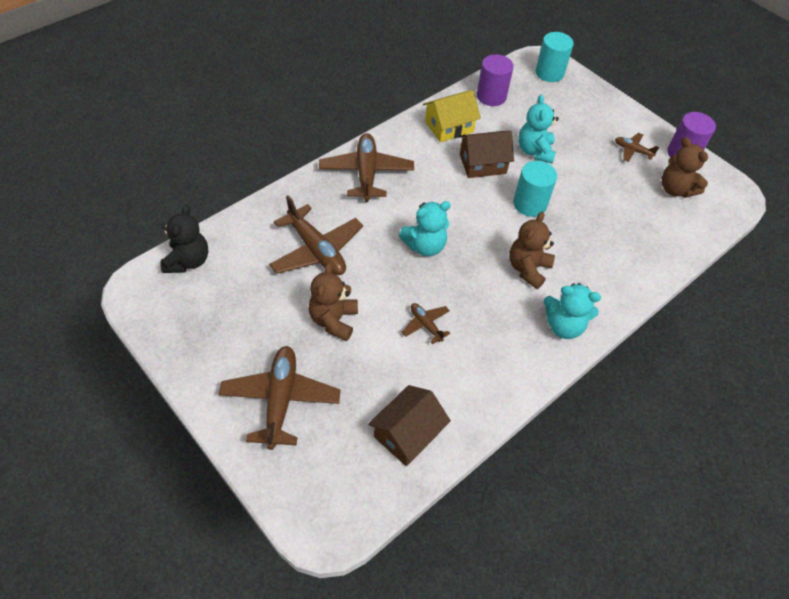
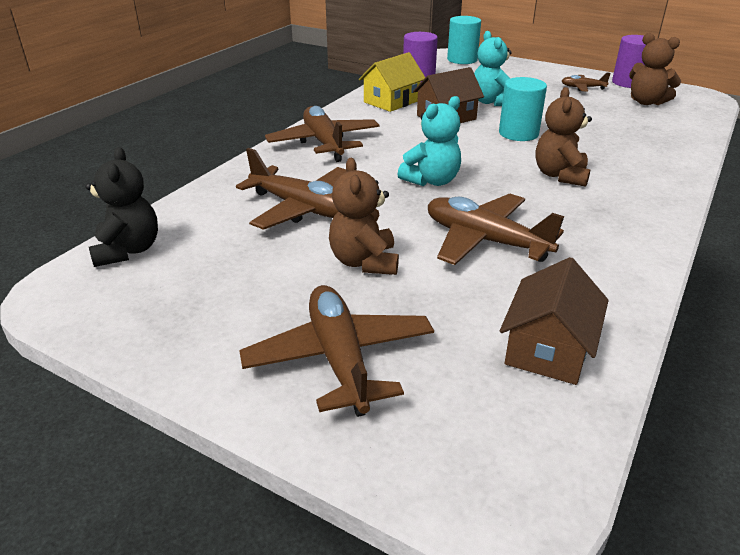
camera: 15 degrees left, 20 degrees down
brown plane [402,303,450,344] -> brown plane [428,193,564,265], size x1.99
turquoise teddy bear [544,283,601,339] -> none

